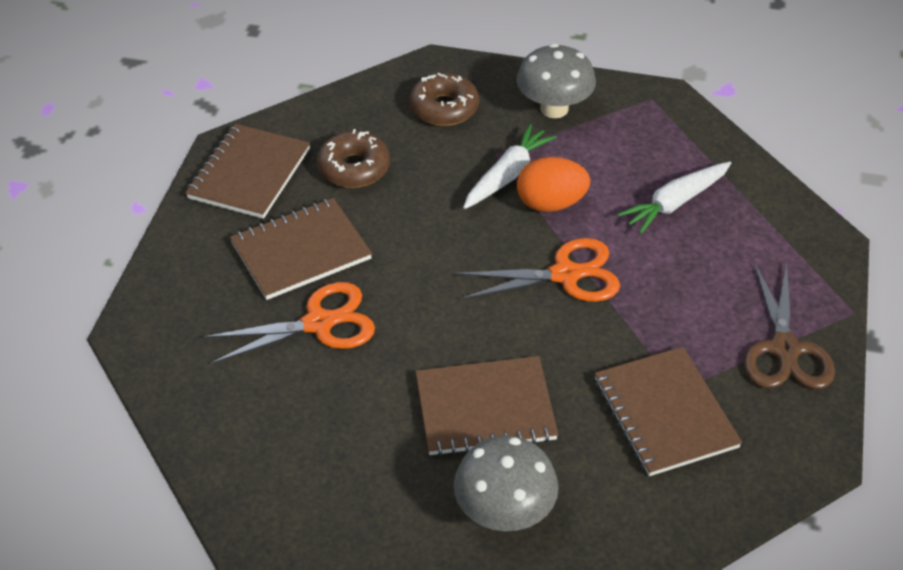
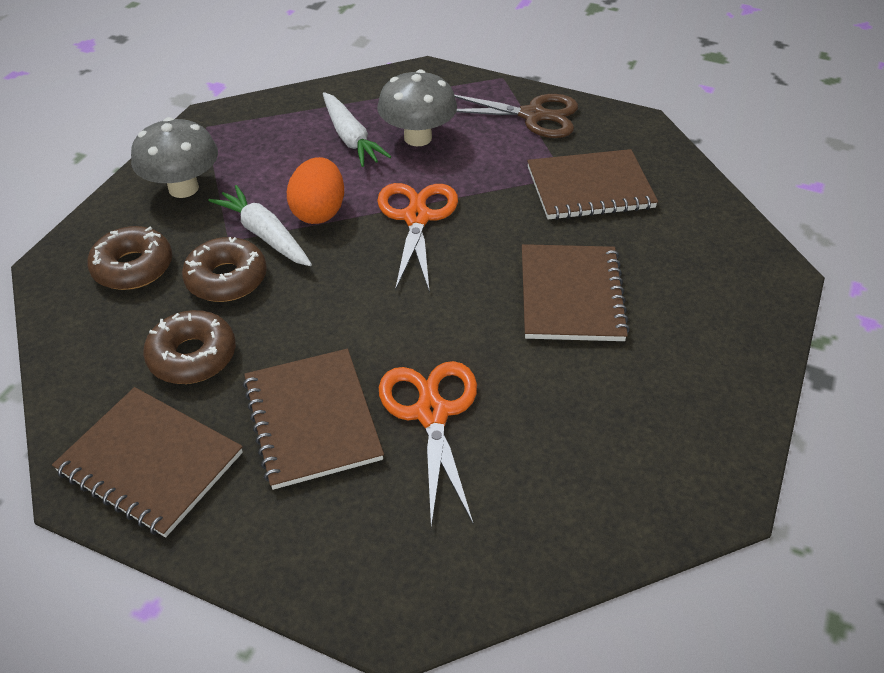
camera: 80 degrees left, 0 degrees up
grey mushroom [454,436,559,531] -> grey mushroom moved to [377,69,457,146]
none -> brown donut [182,237,267,302]

